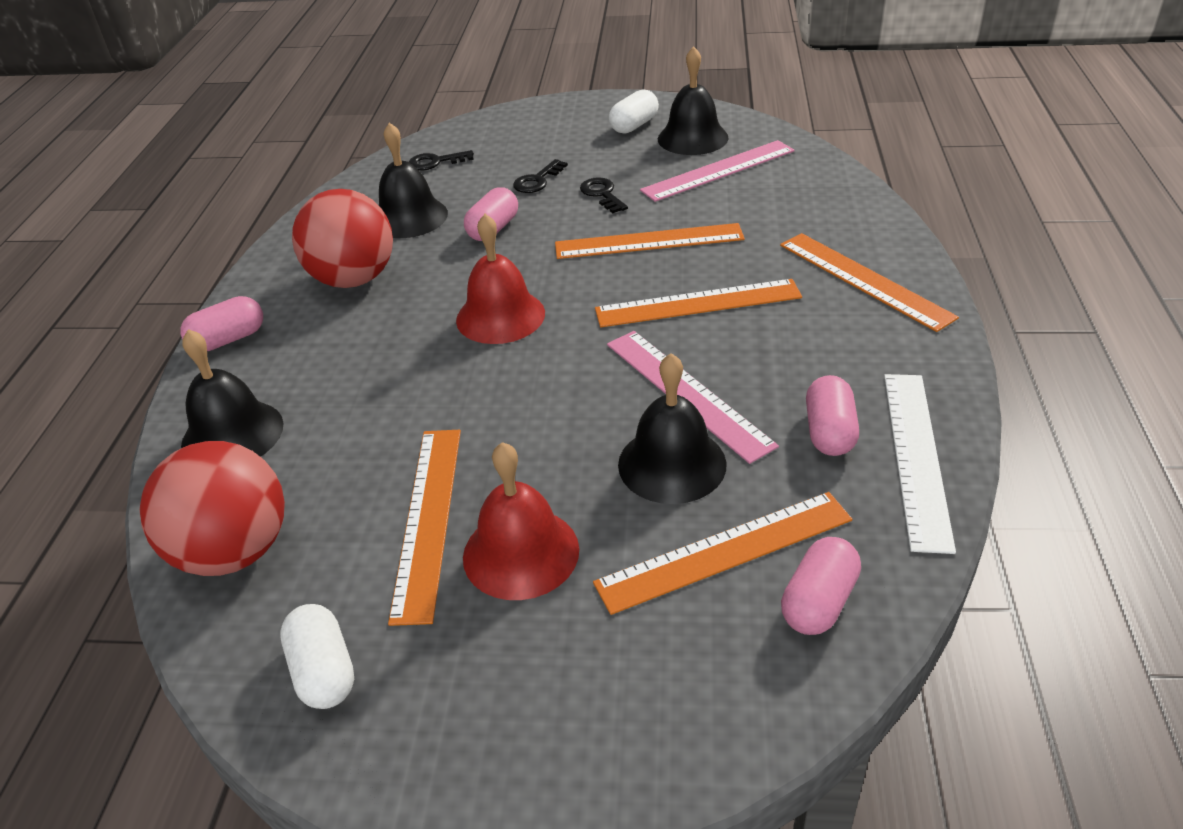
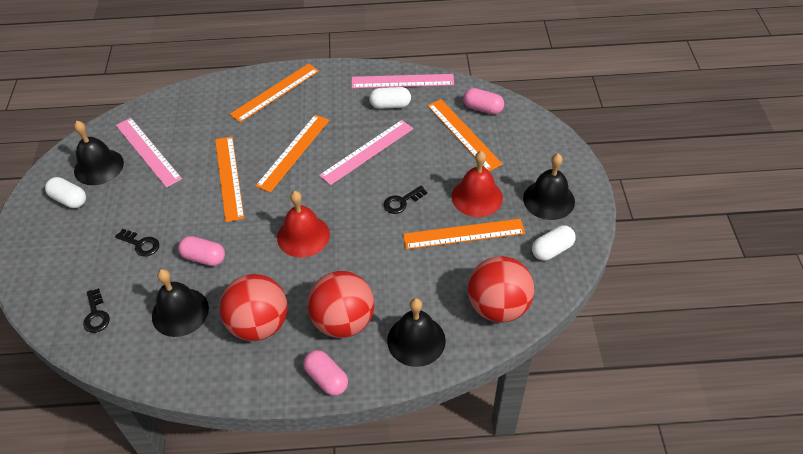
camera: 100 degrees left, 10 degrees up
black key [580,177,628,213] -> black key moved to [383,186,427,214]
orange ruler [595,279,802,327] -> orange ruler turned 45 degrees clockwise [255,115,329,193]
black bell [618,353,727,504] -> black bell moved to [523,154,575,220]
pink capsule [806,375,859,456] -> white capsule [369,87,411,109]
white ruler [884,374,956,554] -> pink ruler [352,74,454,88]
none -> red ball [307,271,374,338]

